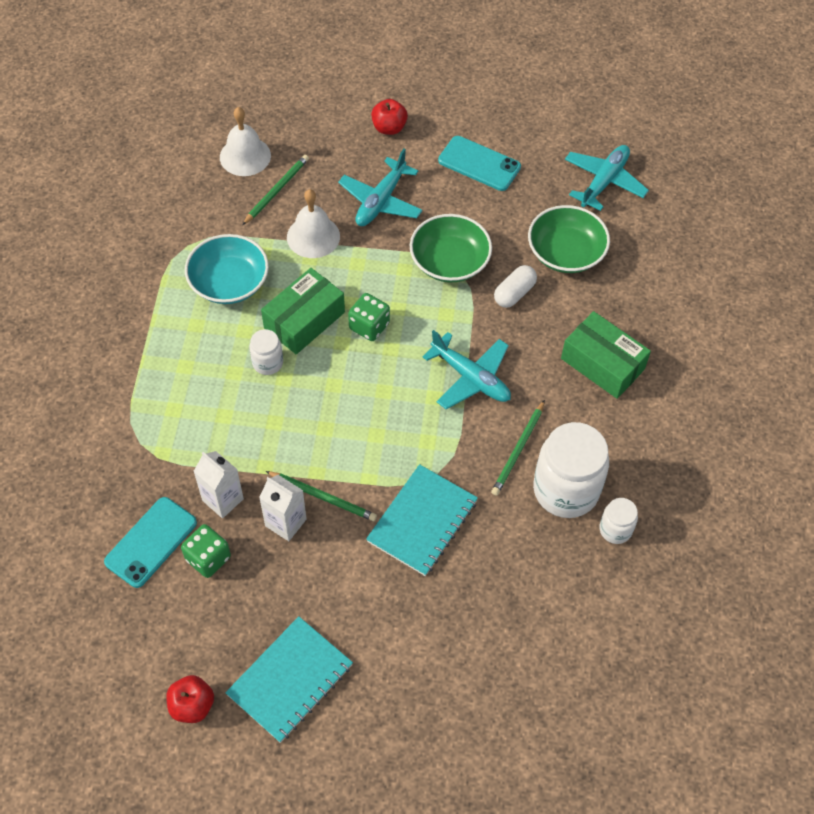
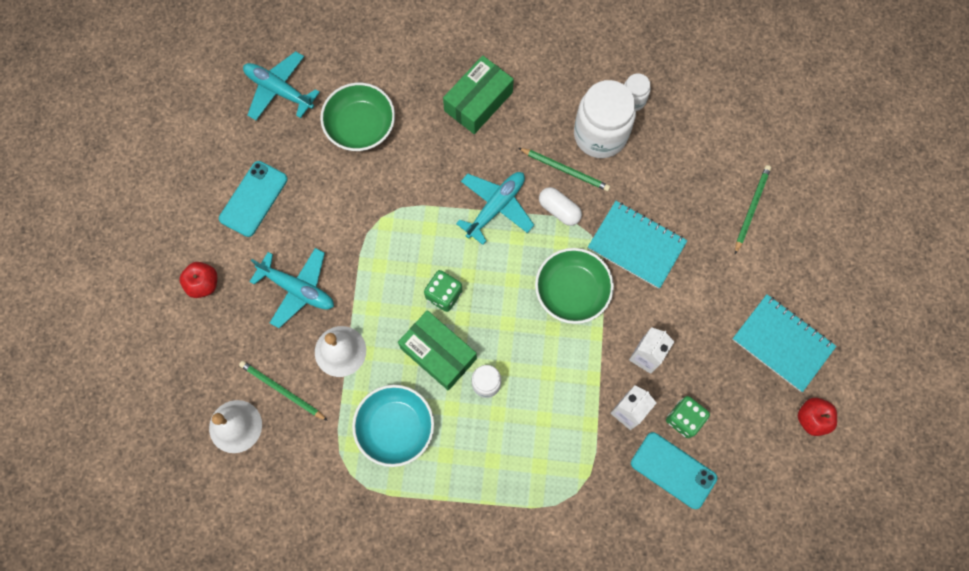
camera: 90 degrees left, 15 degrees up
green pencil [266,471,377,521] -> green pencil moved to [735,165,771,254]
green bowl [410,214,492,282] -> green bowl moved to [535,248,614,324]
white capsule [494,265,537,308] -> white capsule moved to [539,187,582,226]

